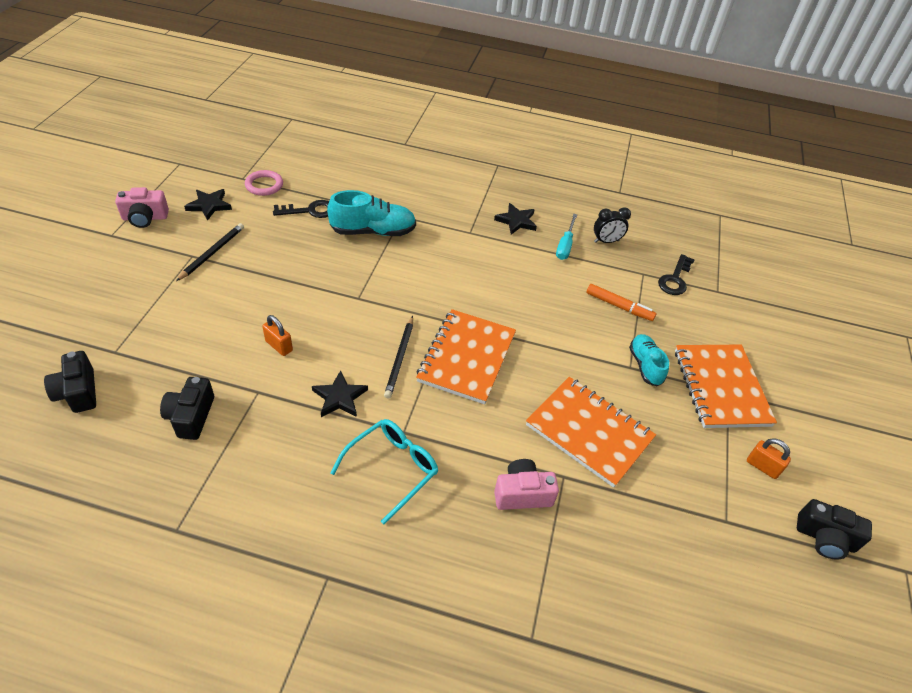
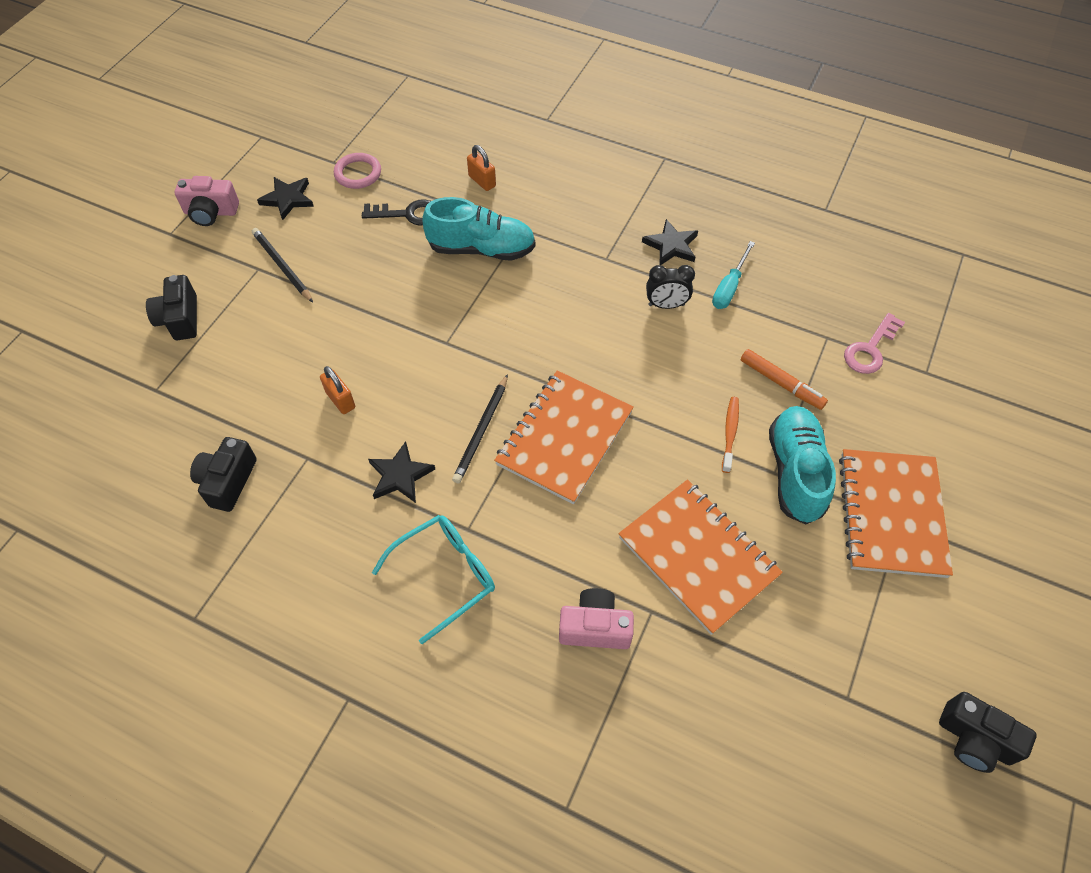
camera: 15 degrees right, 10 degrees up
black camera [44,351,96,413] -> black camera moved to [146,275,197,340]
black pencil [176,223,244,281] -> black pencil turned 75 degrees counterclockwise [252,228,313,302]
black clock [594,207,631,243] -> black clock moved to [646,265,695,309]
turquoise shoe [629,334,669,386] -> turquoise shoe [769,406,836,524], size x1.57
black key [658,254,695,295] -> pink key [844,313,905,374]
orange padlock [747,438,791,479] -> orange padlock moved to [467,145,496,191]
none -> orange toothbrush [722,397,739,473]

